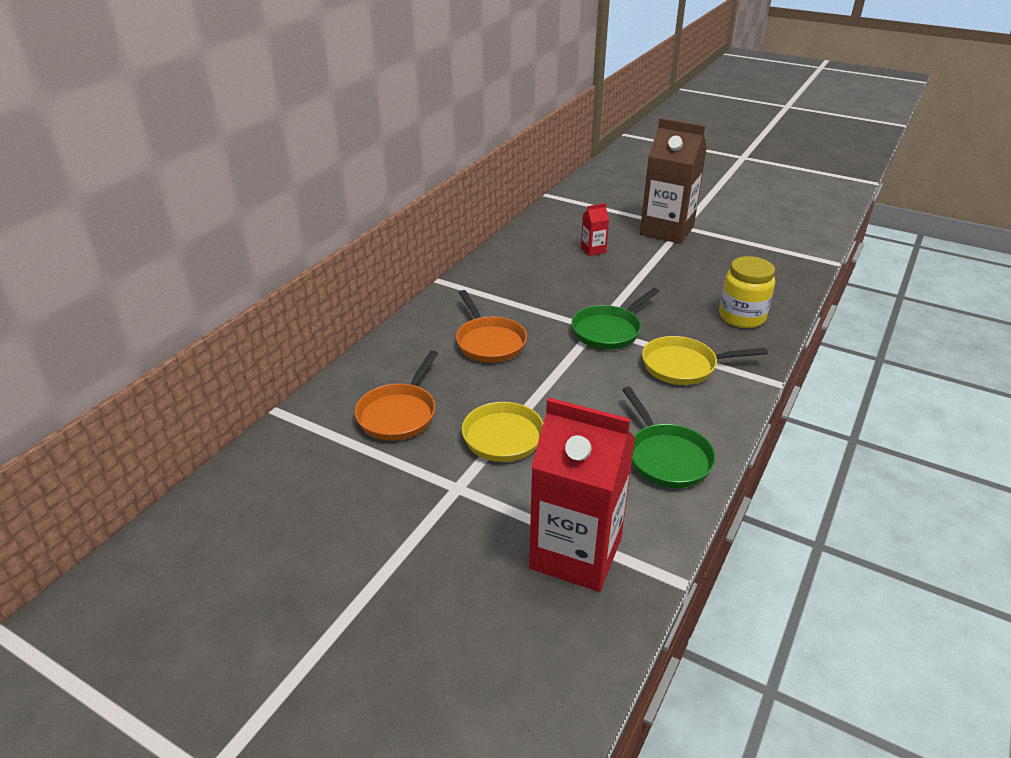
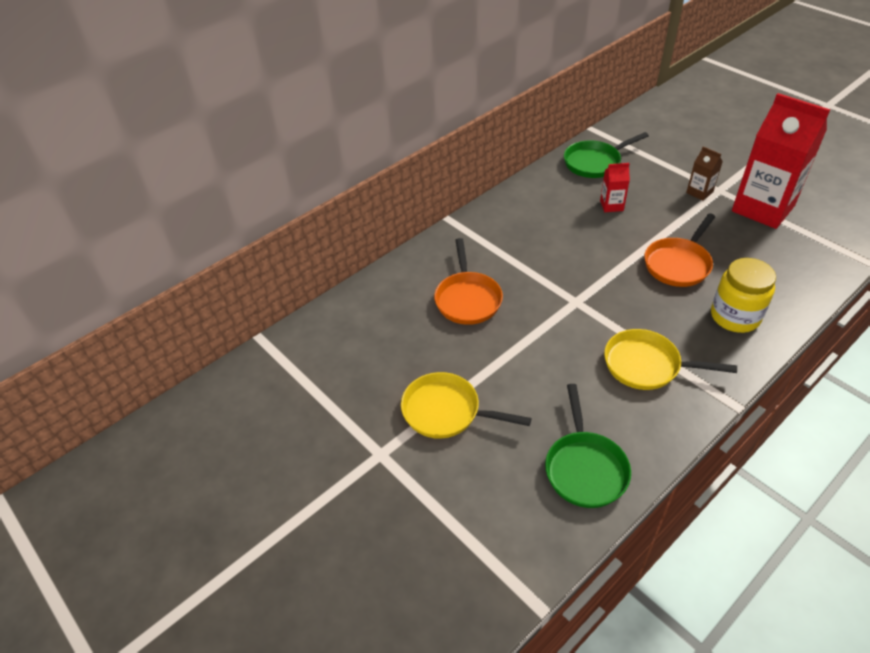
camera: 20 degrees right, 10 degrees up
orange pan [355,350,438,441] -> orange pan moved to [644,213,715,287]
red carton [529,398,635,592] -> red carton moved to [732,93,830,229]
green pan [571,288,660,349] -> green pan moved to [564,132,649,178]
brown carton [640,118,707,244] -> brown carton [686,146,723,201], size x0.43

